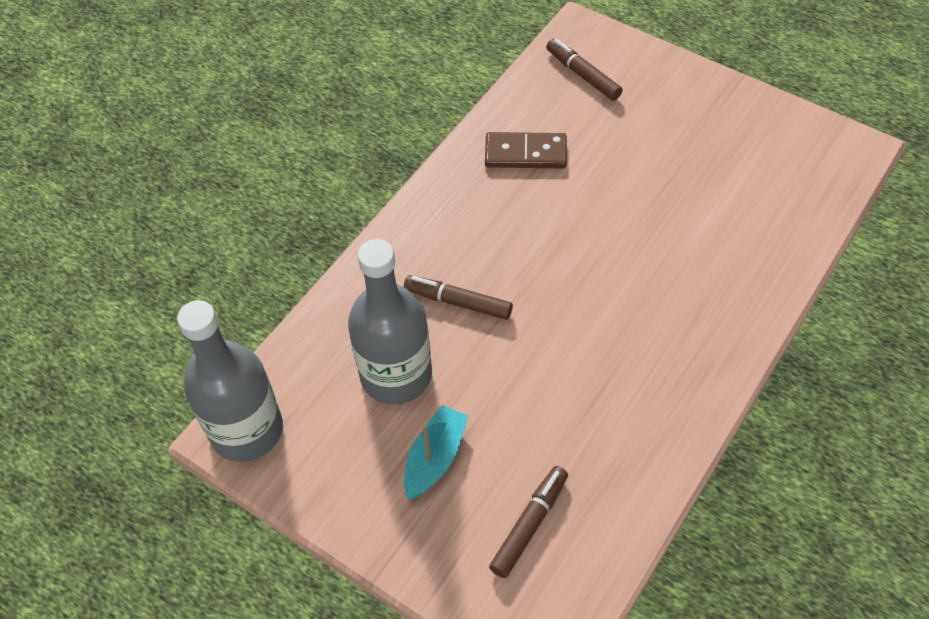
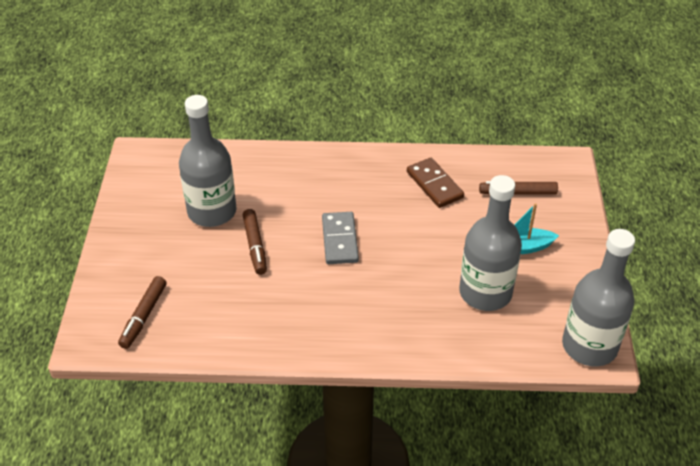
camera: 125 degrees left, 10 degrees down
brown marker [404,275,513,320] -> brown marker moved to [243,209,267,275]
brown domino [485,132,567,169] -> brown domino moved to [407,158,464,208]
none -> grey bottle [179,95,237,227]
none -> grey domino [322,212,359,264]

